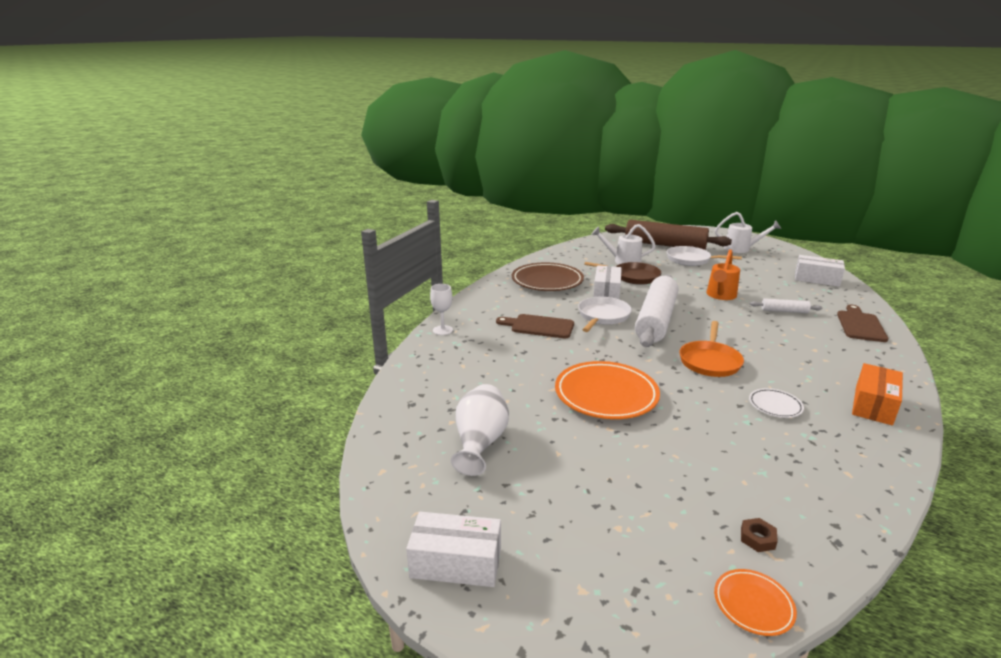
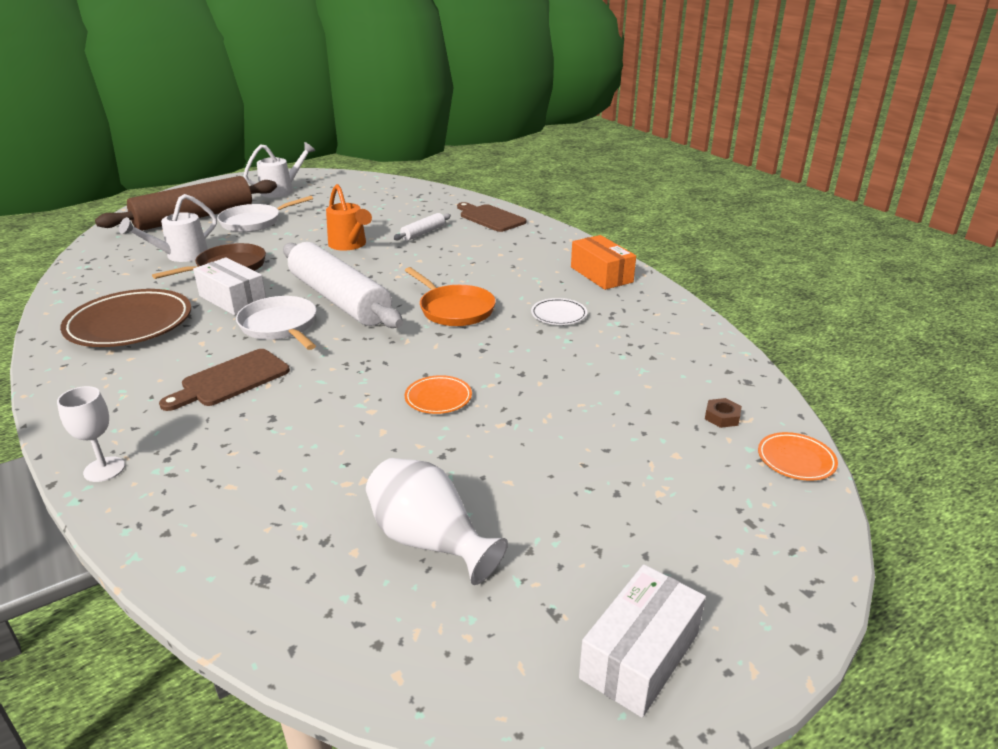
camera: 60 degrees left, 5 degrees up
orange plate [555,361,660,419] -> orange plate [405,375,472,414], size x0.48
white box [795,255,845,287] -> none

